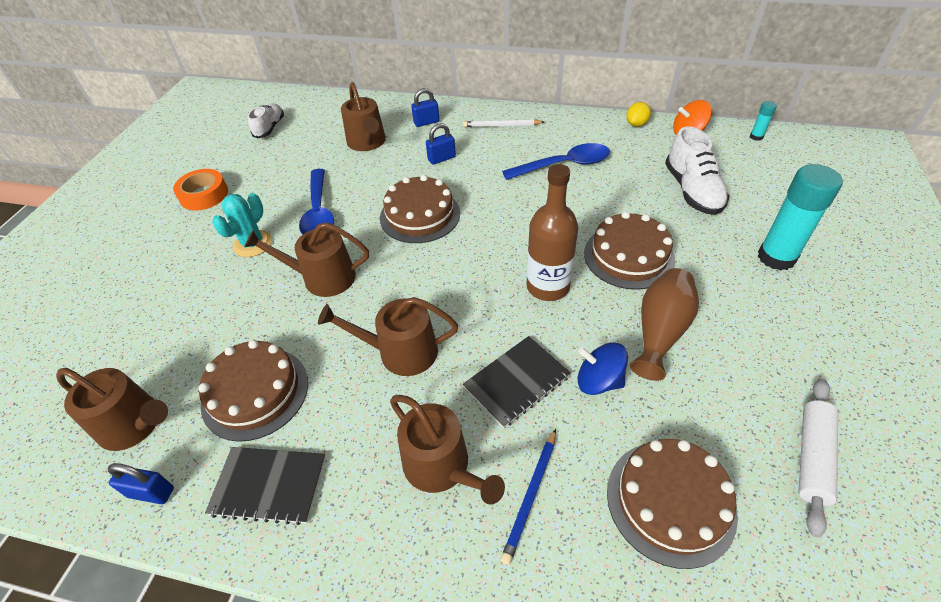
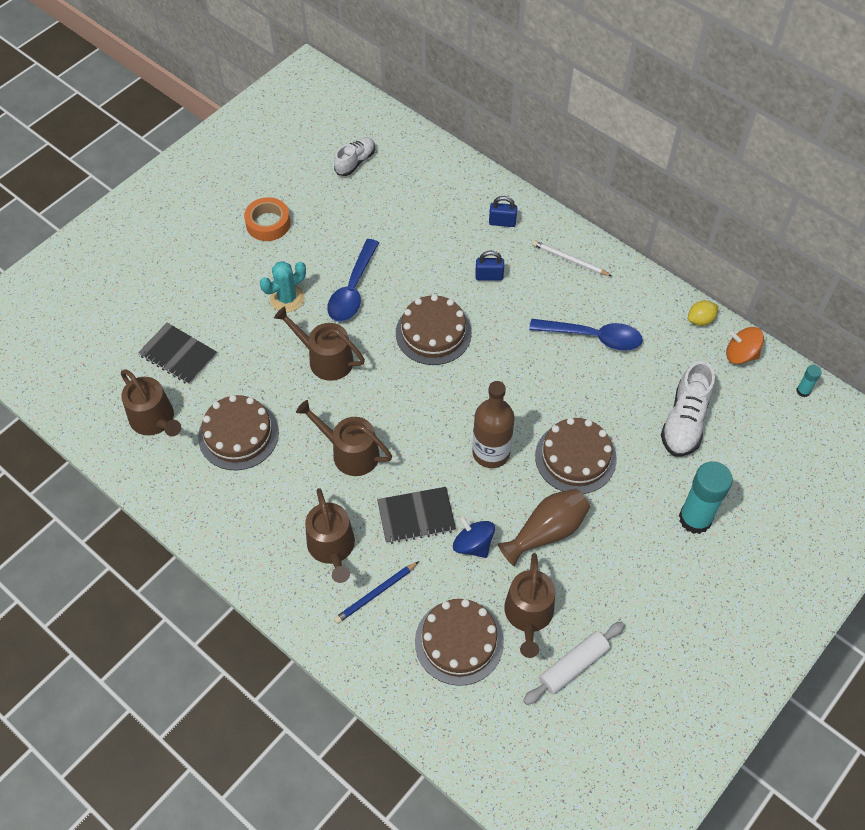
camera: 25 degrees right, 10 degrees up
blue padlock [108,463,174,504] -> none
black notebook [205,447,326,525] -> black notebook moved to [138,323,217,385]
brown watering can [341,82,386,151] -> brown watering can moved to [504,553,555,658]

